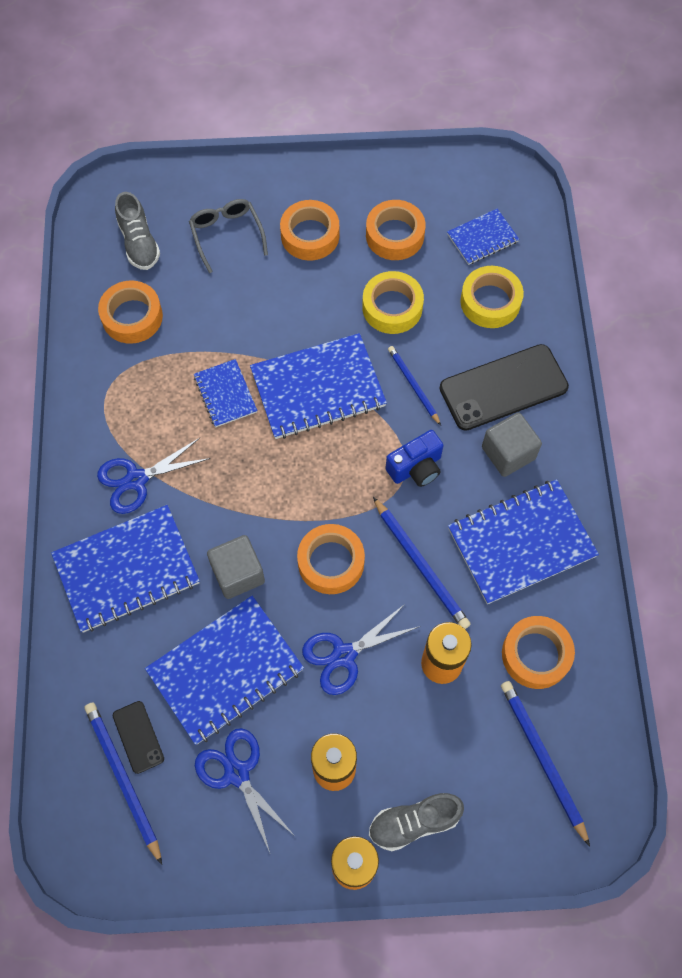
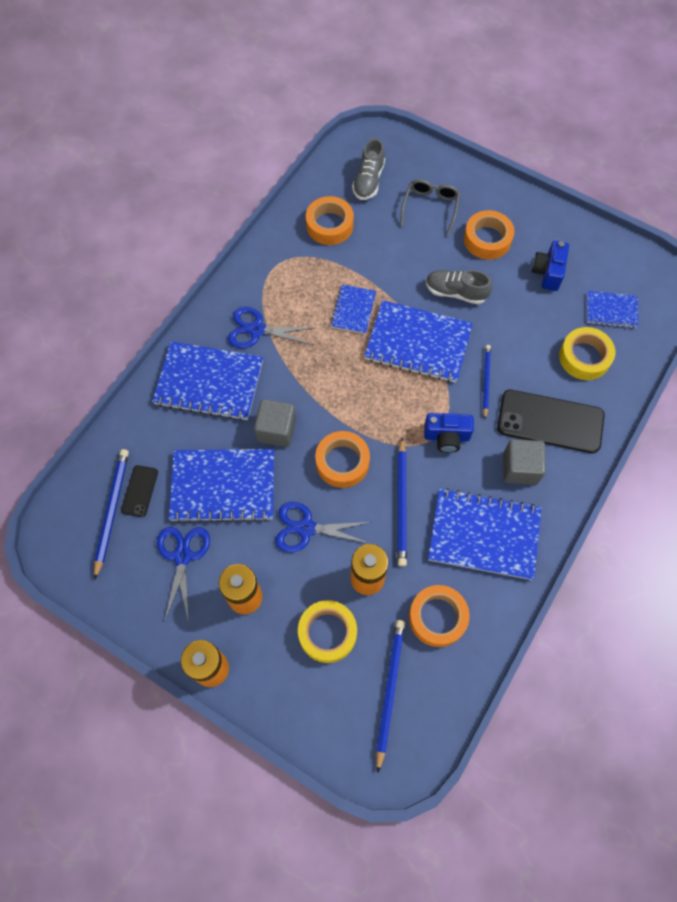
camera: 35 degrees right, 0 degrees up
yellow tape [362,271,424,334] -> yellow tape moved to [298,600,357,663]
orange tape [366,200,426,260] -> blue camera [532,241,569,291]
grey shoe [369,793,464,851] -> grey shoe moved to [426,270,492,304]

